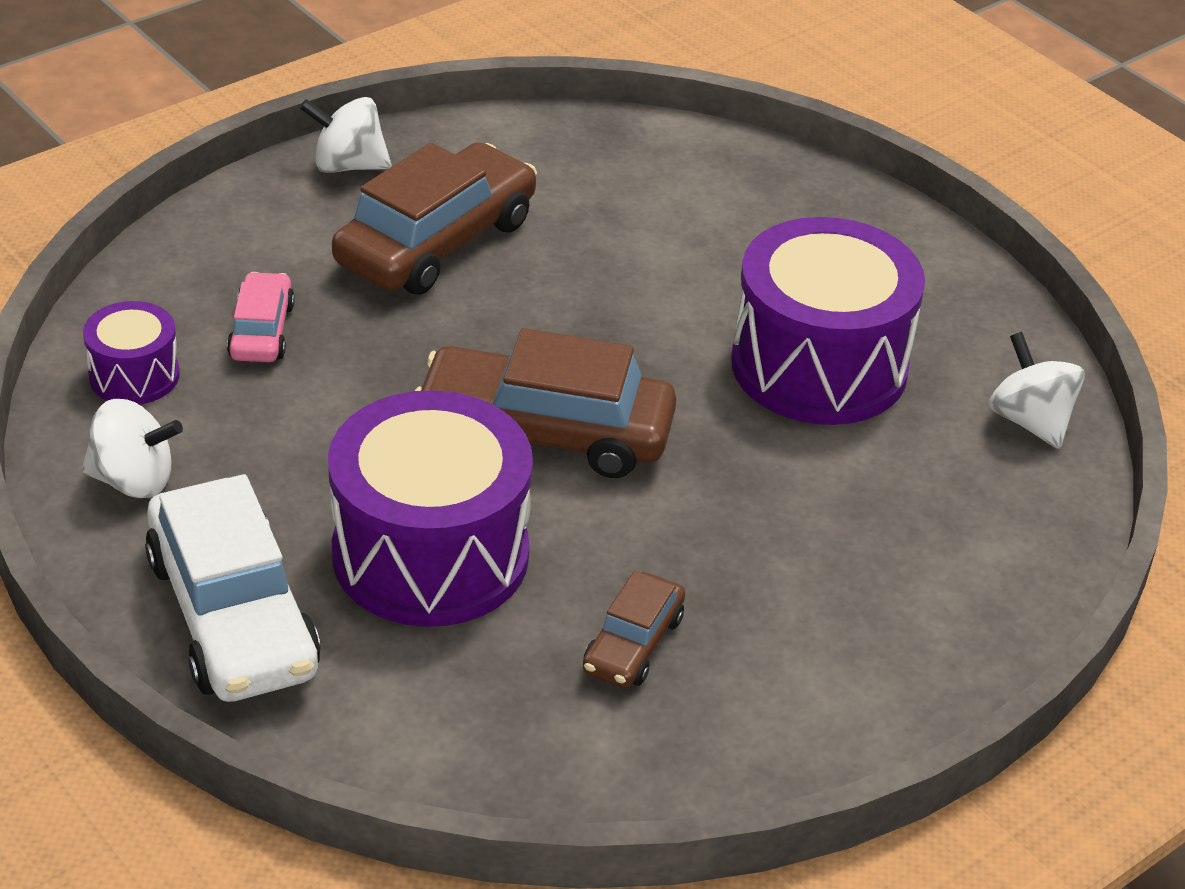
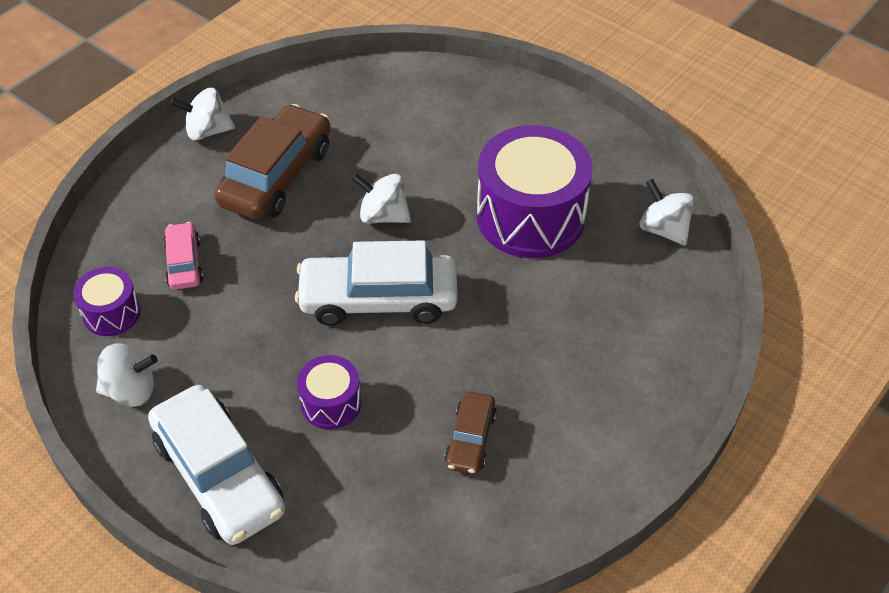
camera: 10 degrees left, 10 degrees up
purple drum [328,390,533,627] -> purple drum [297,355,362,429], size x0.49
brown car [415,328,676,478] -> white car [295,240,457,326]
none -> white spinning top [352,173,411,224]

